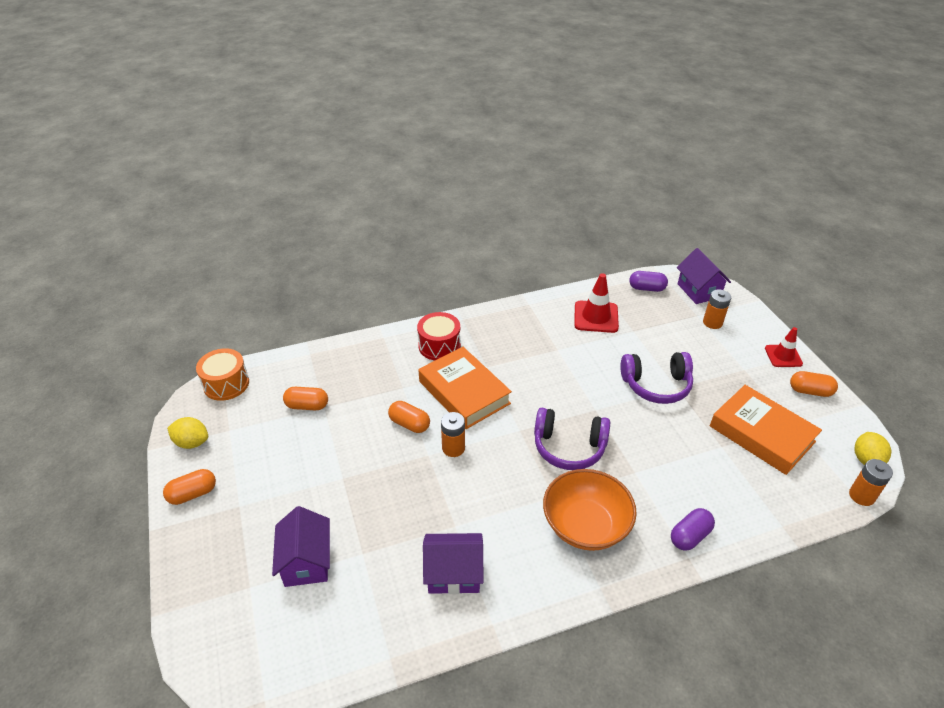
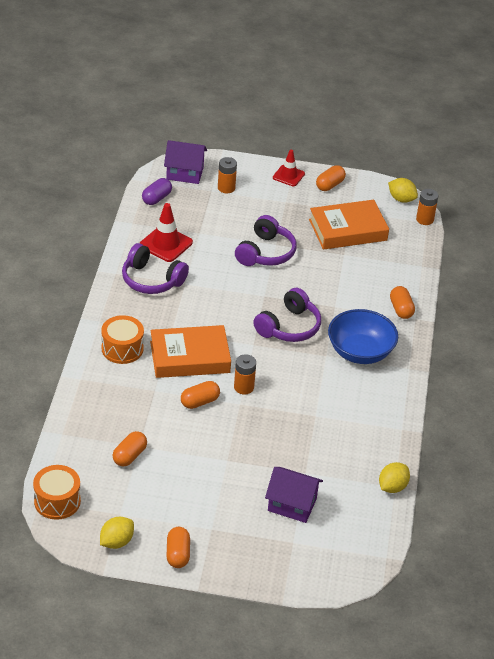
camera: 65 degrees left, 0 degrees up
red drum [417,312,461,360] -> orange drum [101,315,144,364]
purple house [423,533,484,594] -> none
orange bowl [543,469,637,551] -> blue bowl [328,309,398,364]
purple capsule [671,508,715,551] -> orange capsule [390,286,415,319]
none -> purple headphones [122,243,189,294]
none -> yellow lemon [379,462,410,493]

